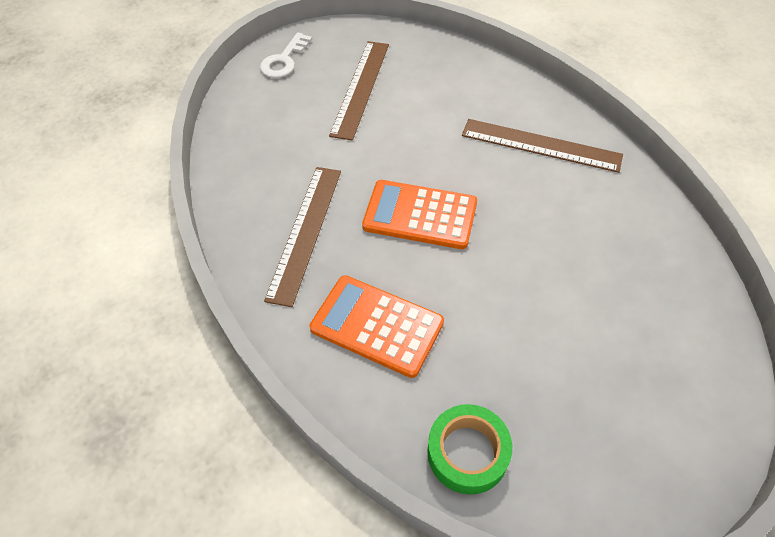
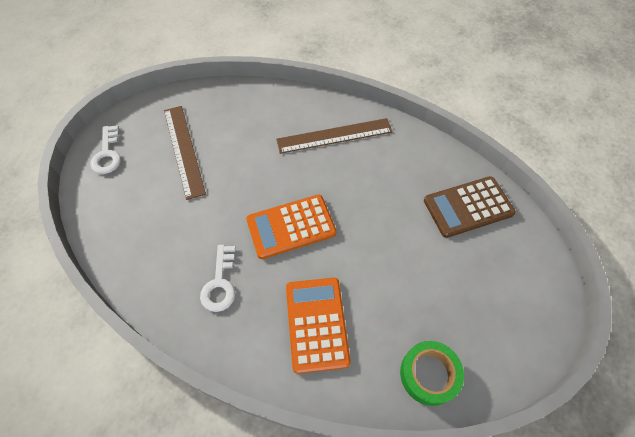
camera: 35 degrees left, 5 degrees up
brown ruler [264,167,341,307] -> white key [200,245,235,312]
orange calculator [310,275,444,378] -> orange calculator turned 90 degrees clockwise [286,278,351,374]
none -> brown calculator [424,176,516,238]

